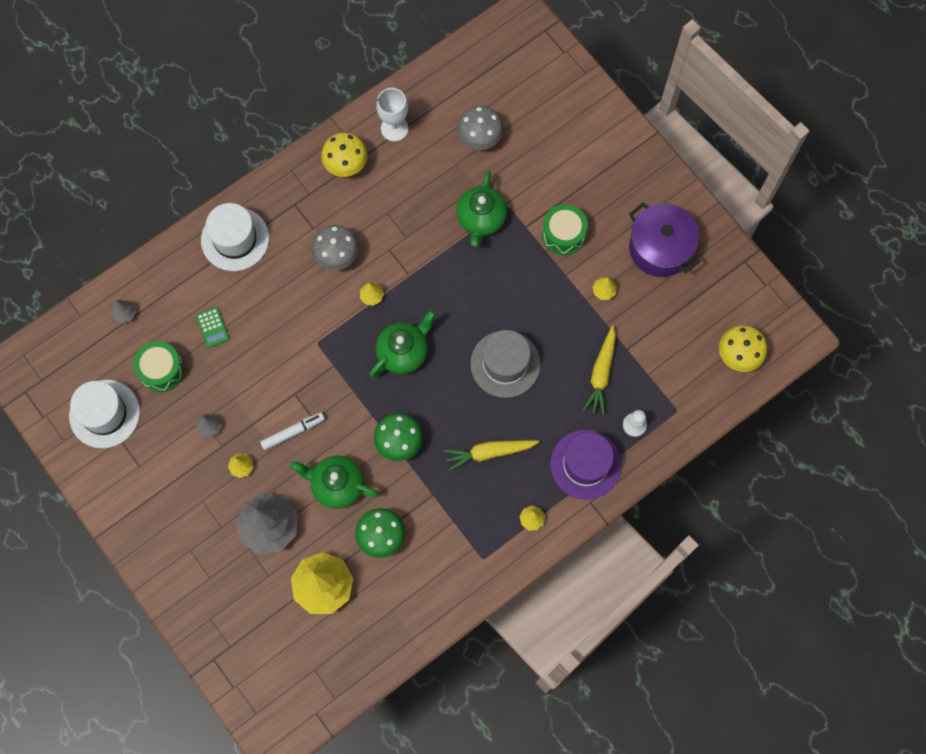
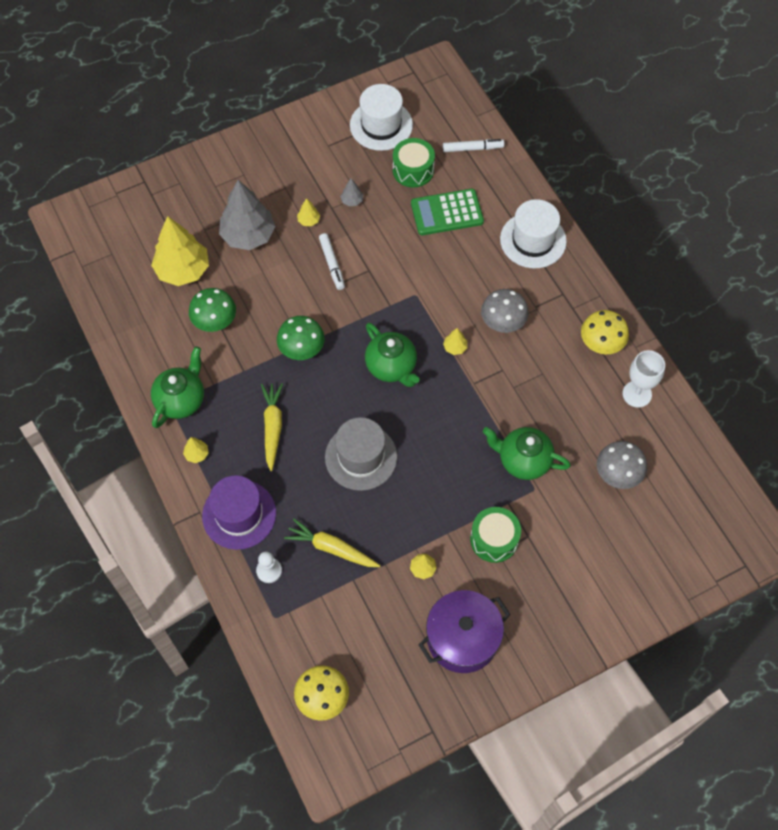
camera: 100 degrees right, 10 degrees down
grey tree [112,300,136,323] -> white marker [443,139,505,152]
green calculator [196,307,229,348] -> green calculator [411,189,484,235], size x1.88
green teapot [290,456,379,509] -> green teapot moved to [151,346,204,428]

